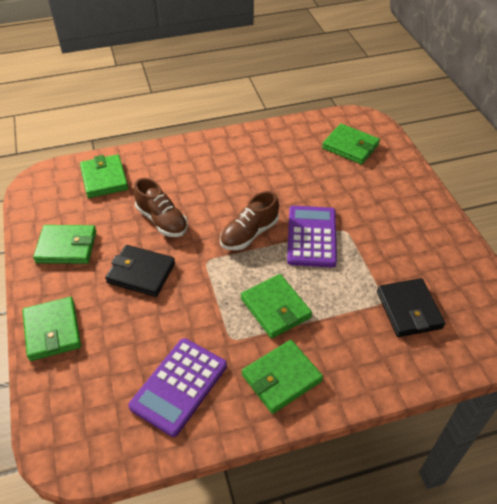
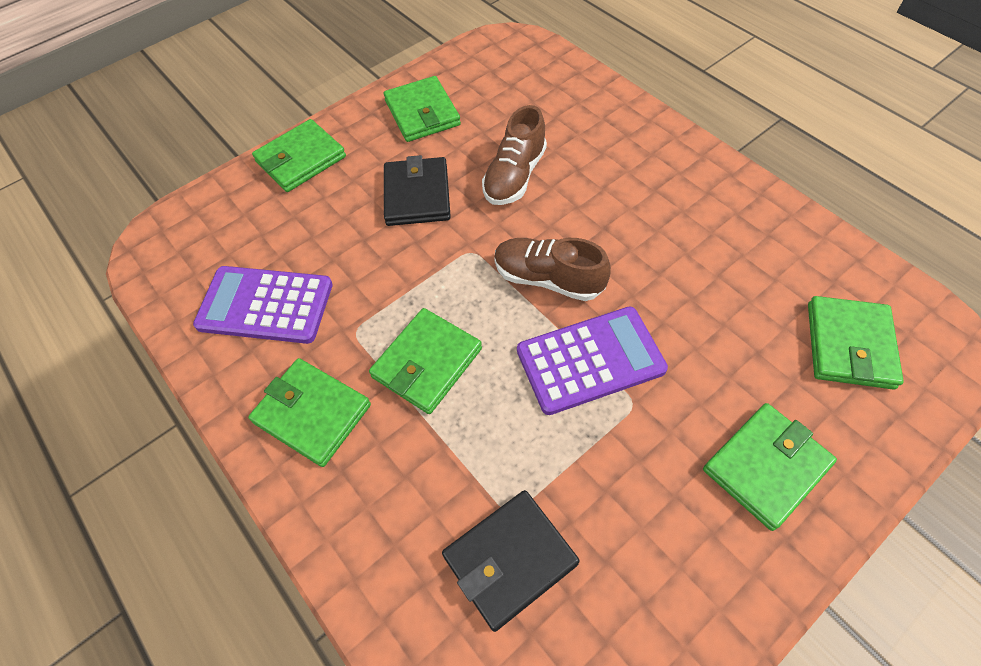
camera: 70 degrees right, 10 degrees up
green wallet [80,154,128,198] -> green wallet moved to [703,403,837,531]

